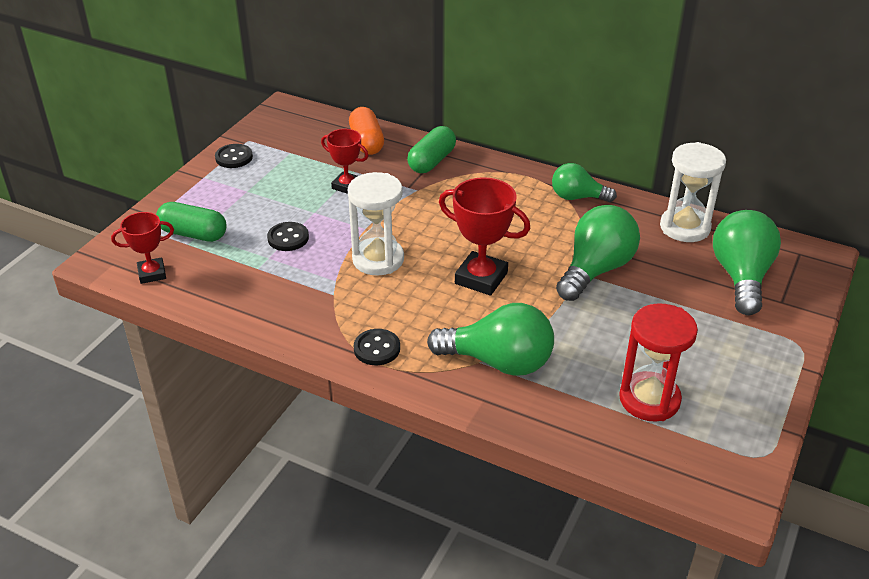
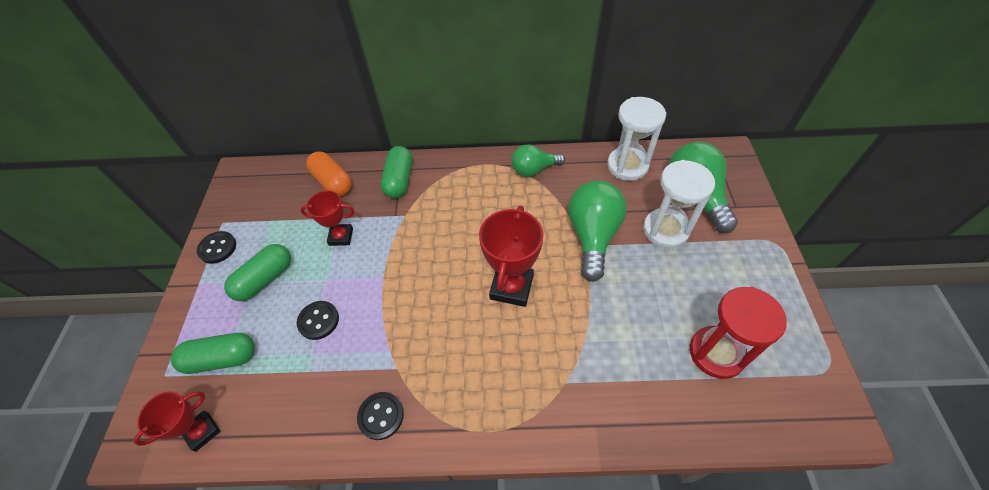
camera: 25 degrees left, 15 degrees up
white hourglass [347,172,404,276] -> white hourglass moved to [643,160,715,248]
black button [354,329,400,365] -> black button moved to [357,392,404,440]
green light bulb [427,303,554,376] -> none
red trophy [439,177,531,295] -> red trophy turned 75 degrees counterclockwise [479,206,543,307]
none -> green capsule [224,244,291,301]

